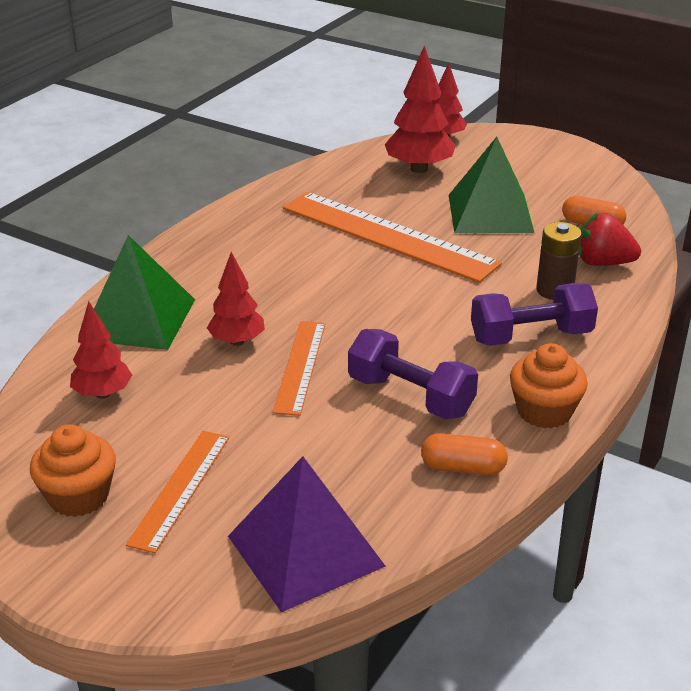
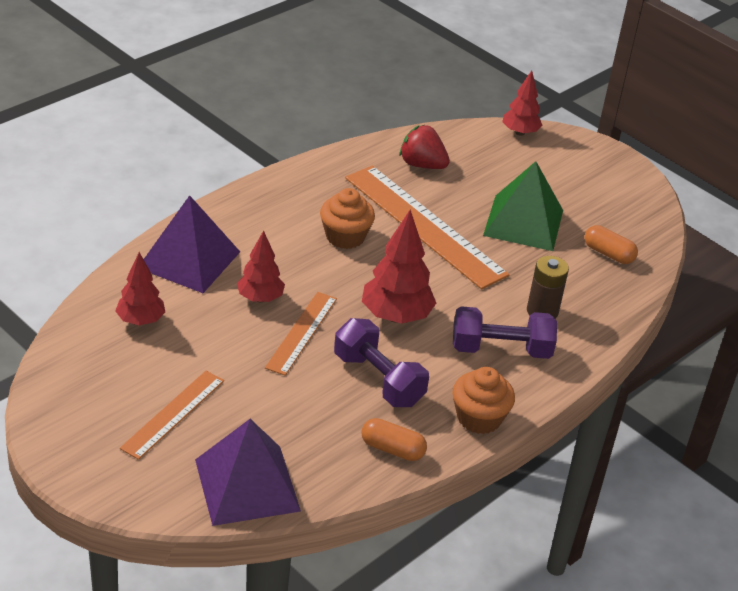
camera: 10 degrees right, 5 degrees up
orange cupcake [30,424,116,517] -> orange cupcake moved to [320,188,375,249]
green pyramid [94,235,195,350] -> purple pyramid [144,195,240,293]
red tree [385,45,456,173] -> red tree moved to [362,209,436,324]
red strawberry [579,213,641,266] -> red strawberry moved to [399,125,450,169]

